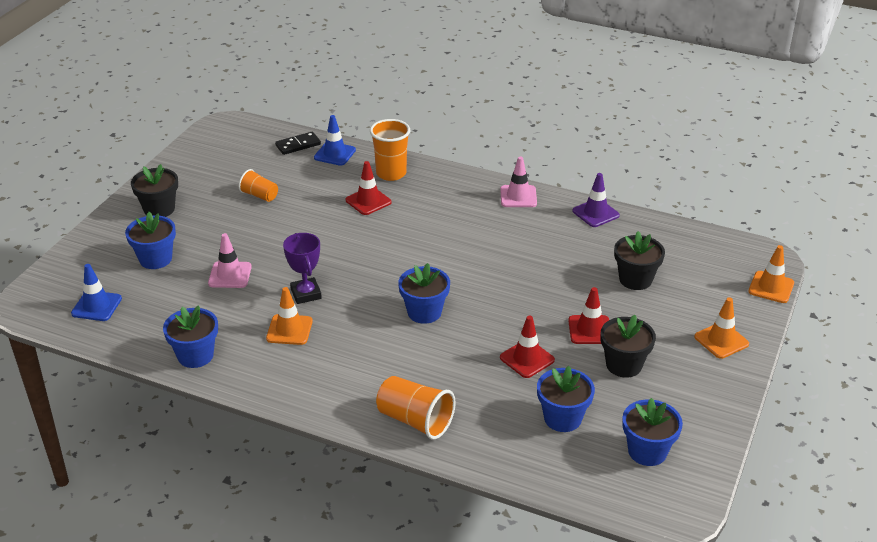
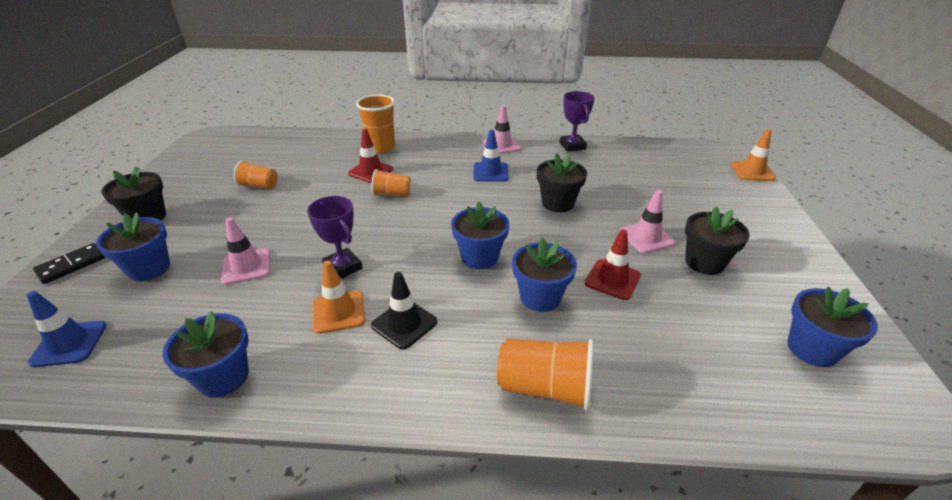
camera: 20 degrees left, 0 degrees up
black domino [275,132,321,155] -> black domino moved to [33,243,105,284]
blue traffic cone [314,115,356,166] -> blue traffic cone moved to [473,130,509,182]
blue flower pot [537,366,595,432] -> blue flower pot moved to [512,238,577,312]
red traffic cone [568,287,609,344] -> pink traffic cone [620,190,675,253]
purple traffic cone [572,173,620,227] -> purple trophy [560,91,595,152]
black flower pot [614,231,665,290] -> black flower pot moved to [537,153,587,212]
orange traffic cone [694,298,749,359] -> none
none -> orange cup [371,169,411,196]
none -> black traffic cone [371,272,437,350]

